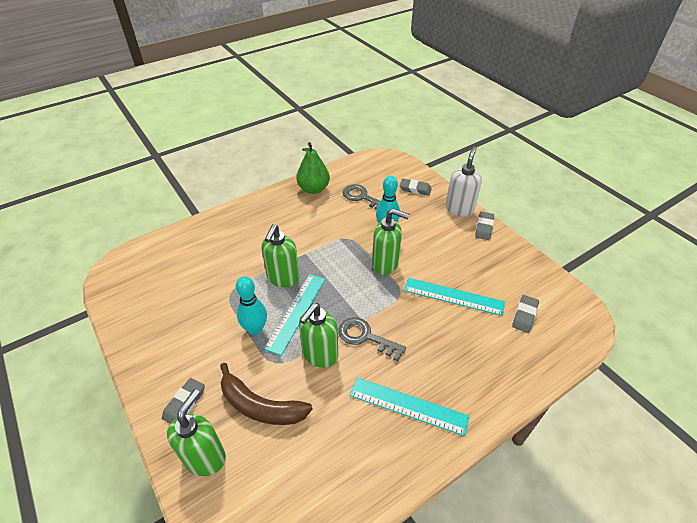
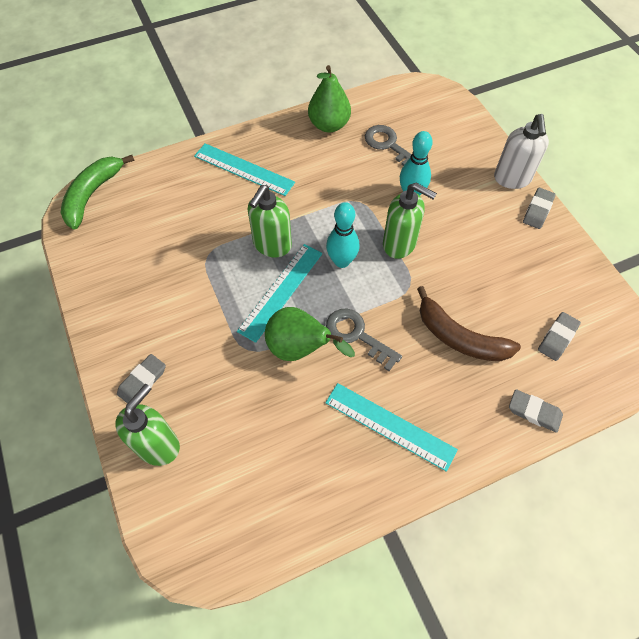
camera: 10 degrees right, 15 degrees up
brown banana [220,363,312,425] -> brown banana moved to [417,286,521,361]
turquoise bowling pin [236,276,267,335] -> turquoise bowling pin moved to [326,202,360,268]
green soap dispenser [299,303,338,368] -> green pear [265,307,355,361]
grey eraser [400,179,432,196] -> grey eraser moved to [509,389,563,433]
turquoise ruler [404,278,505,316] -> turquoise ruler moved to [194,143,295,196]
white soap dispenser [445,147,482,216] -> white soap dispenser turned 150 degrees clockwise [494,114,549,189]
none -> green banana [61,155,135,229]

